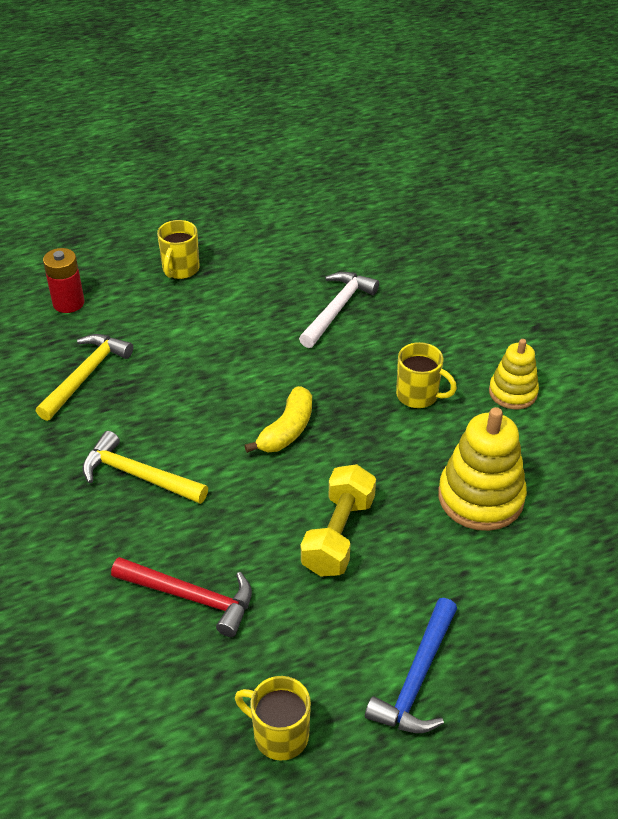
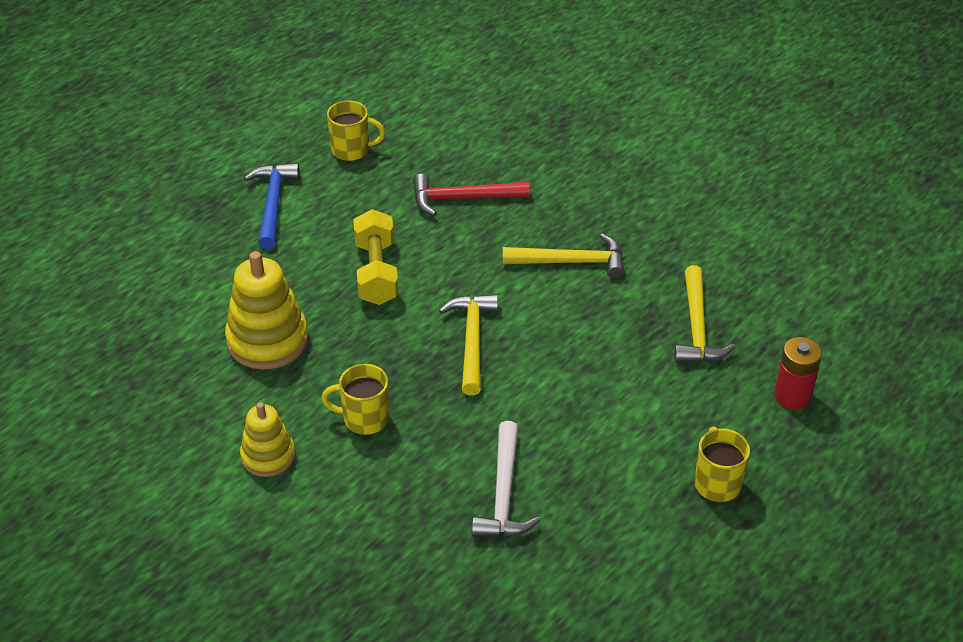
camera: 155 degrees right, 0 degrees up
yellow banana [244,386,312,453] -> yellow hammer [439,294,498,396]

